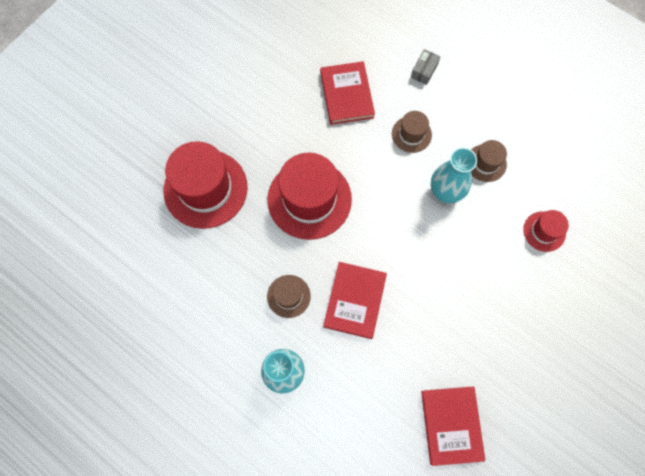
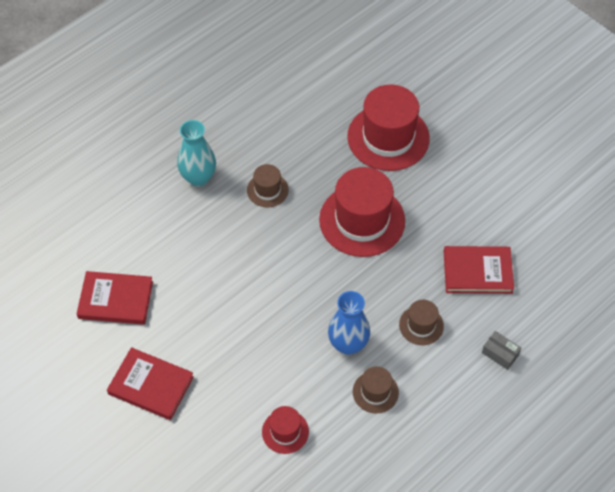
camera: 100 degrees right, 15 degrees down
red book [323,262,387,339] -> red book moved to [107,347,194,420]
turquoise vase [431,147,477,203] -> blue vase [328,291,370,355]

